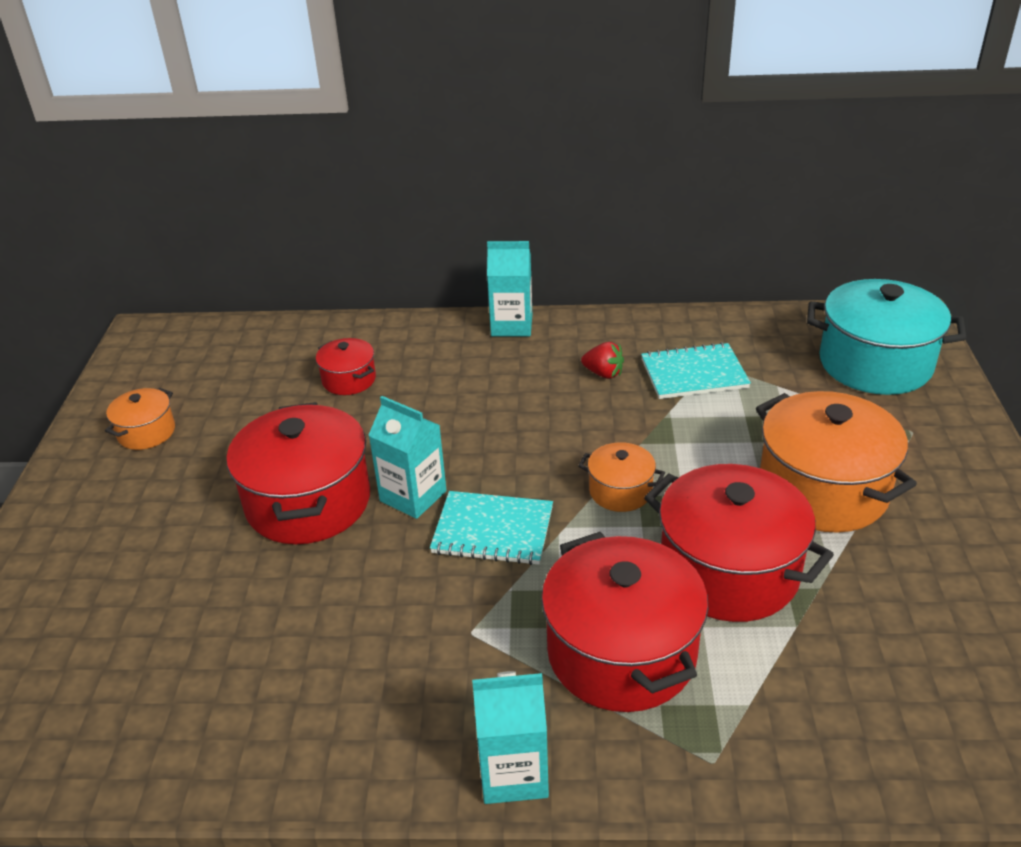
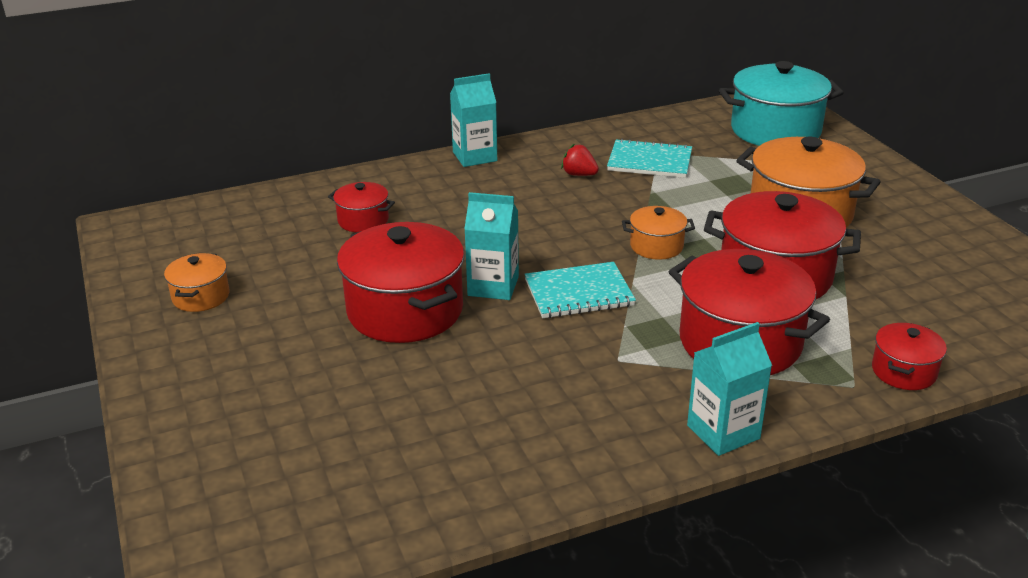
camera: 25 degrees left, 5 degrees down
red strawberry [581,342,624,379] -> red strawberry turned 150 degrees counterclockwise [561,143,599,176]
turquoise notebook [641,342,751,399] -> turquoise notebook turned 45 degrees clockwise [607,139,692,178]
none -> red pot [872,323,947,390]

